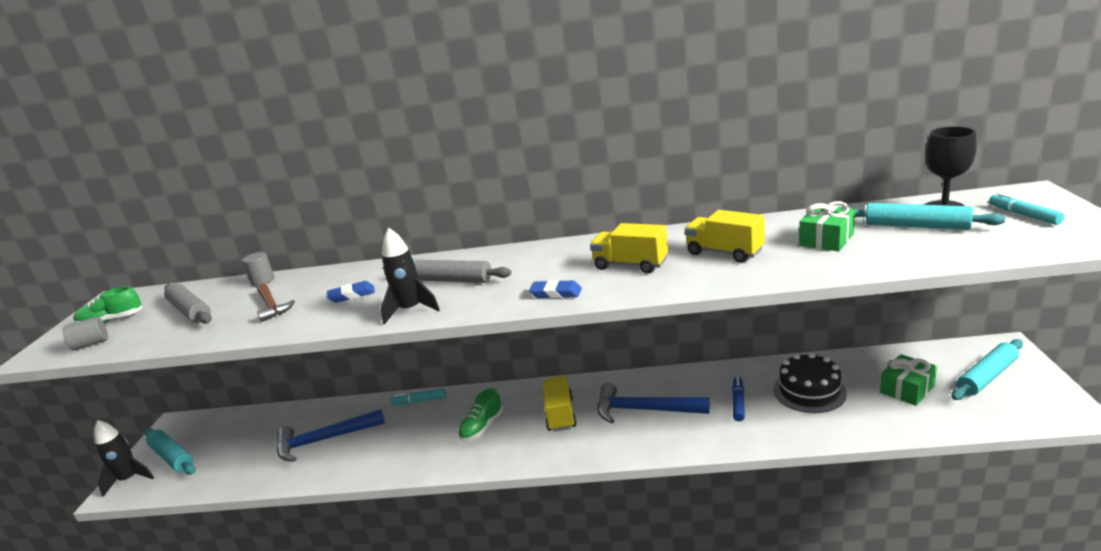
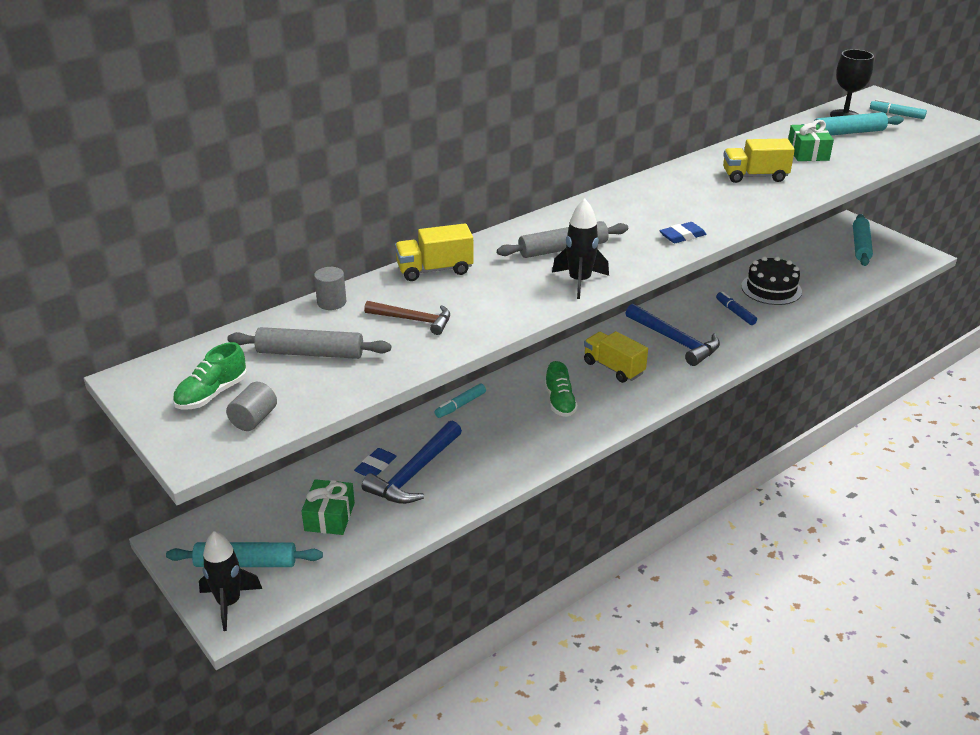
camera: 45 degrees left, 10 degrees up
blue eraser [327,281,375,303] -> blue eraser moved to [354,448,397,476]
yellow truck [590,223,668,273] -> yellow truck moved to [395,224,474,281]
blue hammer [598,383,710,423] -> blue hammer turned 105 degrees counterclockwise [626,304,720,366]
green gift [880,354,937,406] -> green gift moved to [301,479,355,535]

